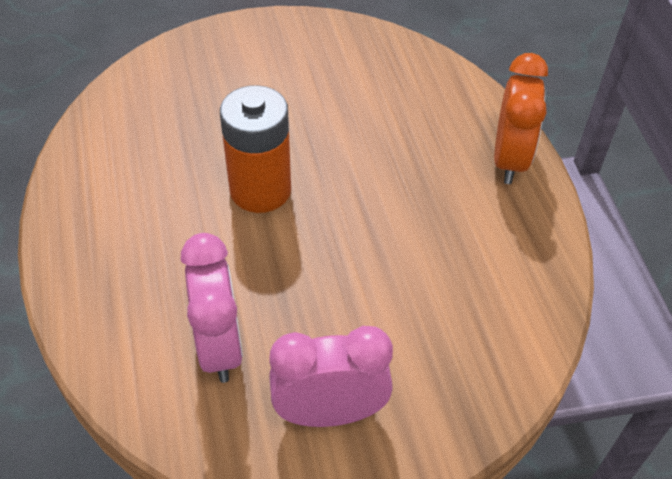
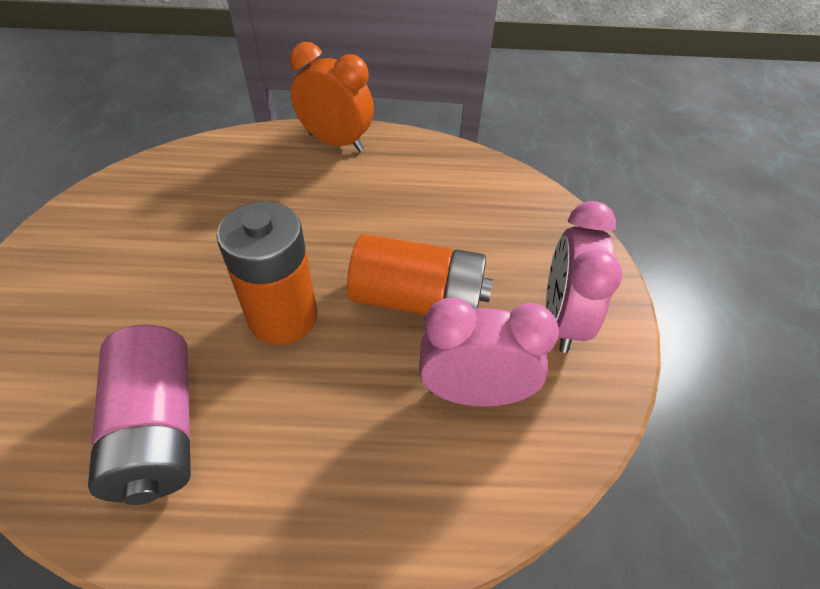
camera: 75 degrees left, 0 degrees up
none -> pink battery [88,325,191,505]
none -> orange battery [347,234,493,315]

